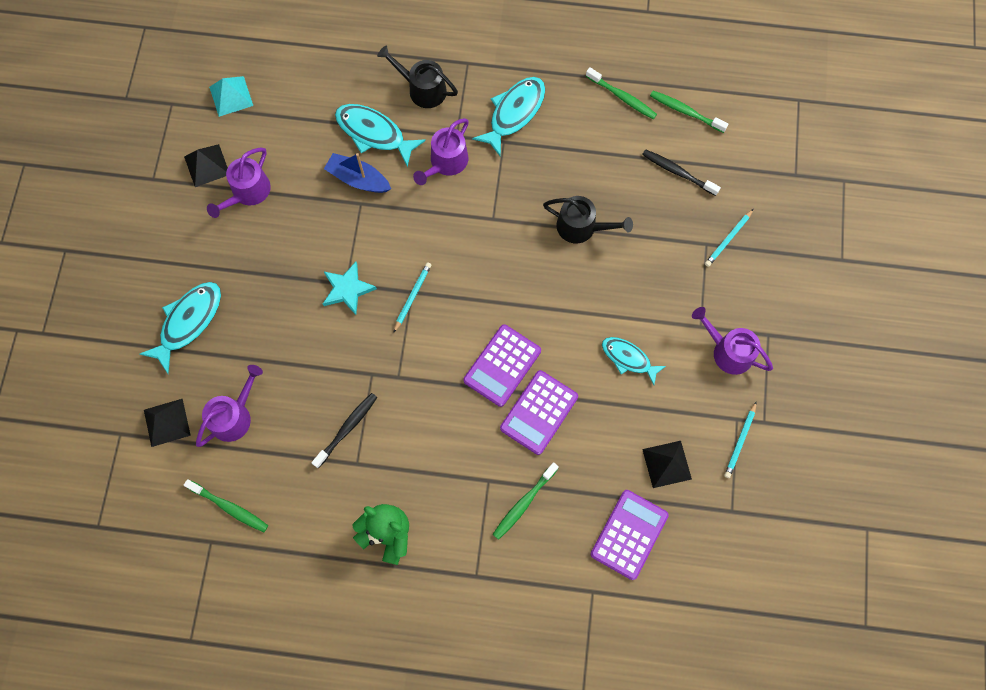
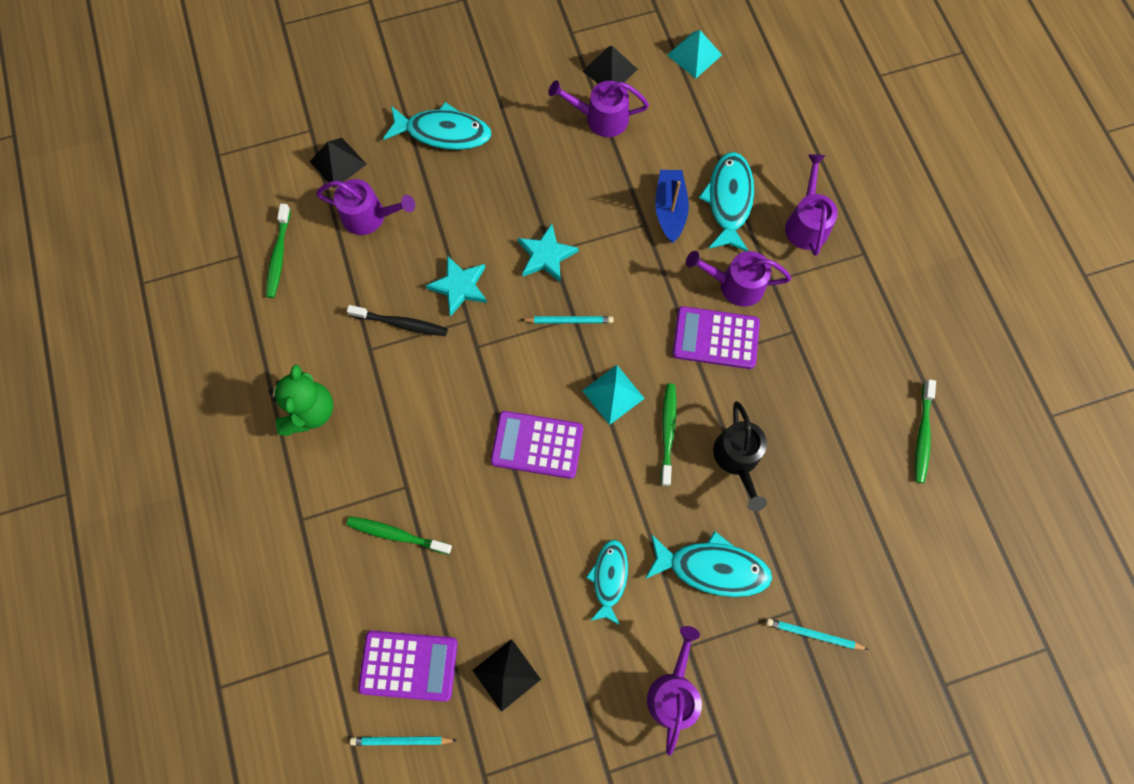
camera: 65 degrees right, 0 degrees up
black watering can [377,45,458,108] -> purple watering can [785,154,838,256]
turquoise fish [472,77,545,157] -> turquoise fish moved to [645,531,772,597]
purple calculator [500,370,578,455] -> purple calculator moved to [672,306,760,369]
black toothbrush [642,149,721,196] -> none
green toothbrush [650,91,728,133] -> green toothbrush moved to [660,383,676,486]
turquoise pencil [724,402,756,478] -> turquoise pencil moved to [350,736,457,746]
none -> turquoise star [426,255,487,316]
none -> turquoise pyramid [582,365,645,425]

